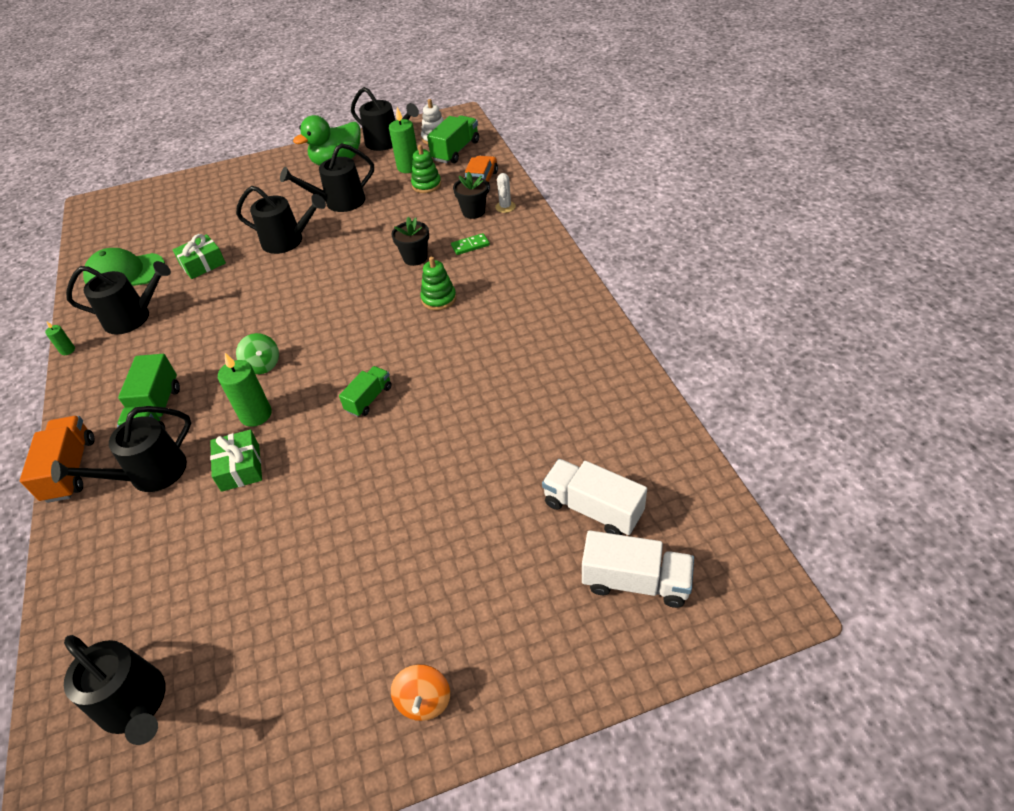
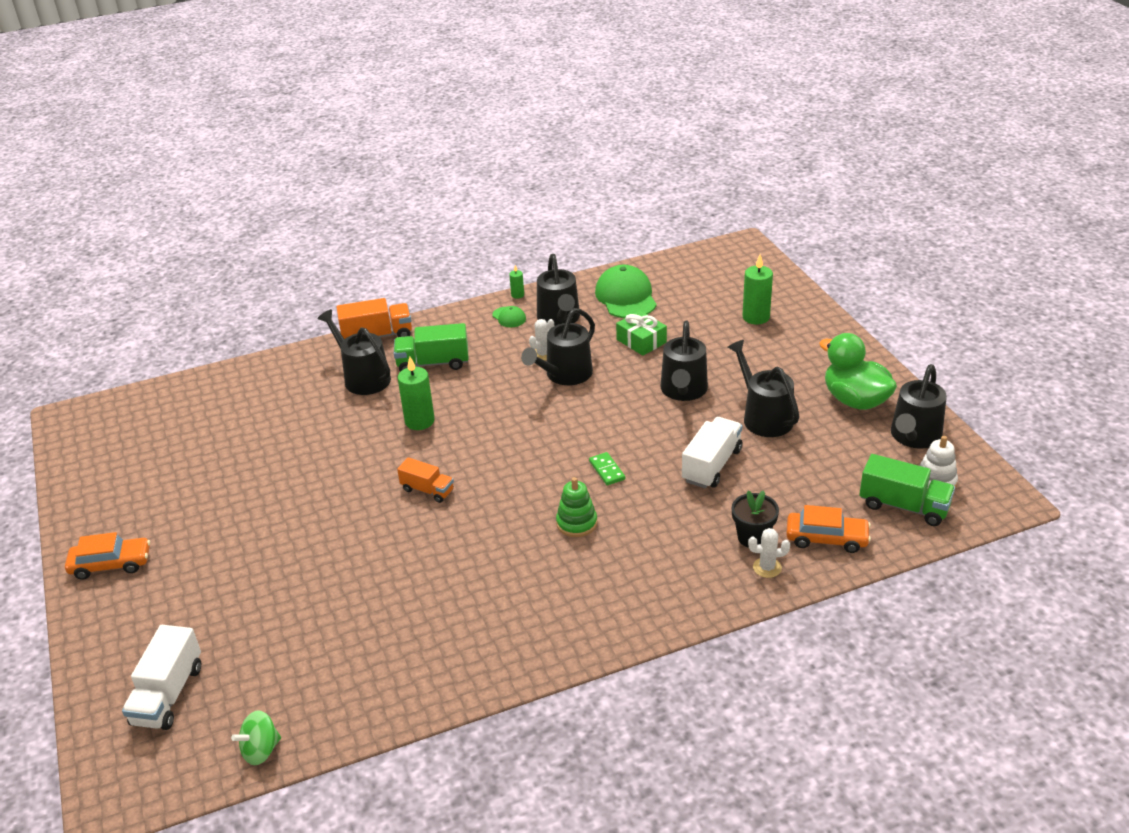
camera: 85 degrees right, 10 degrees down
black watering can [64,635,165,745] -> black watering can moved to [521,308,595,385]
green gift [210,429,262,492] -> none
green spinning top [236,333,279,374] -> green spinning top moved to [231,710,281,765]
green truck [339,366,392,417] -> orange truck [397,457,454,503]
green candle [389,107,417,173] -> green candle moved to [742,254,773,325]
black flower pot [391,217,429,266] -> none
orange spinning top [391,664,450,721] -> orange car [65,532,150,580]
green stacking toy [411,145,441,193] -> none
green domino [451,233,490,255] -> green domino moved to [589,452,625,485]
white truck [542,459,647,535] -> white truck moved to [682,417,743,488]
none -> green cap [492,306,526,327]
none -> white cactus [529,319,554,361]

